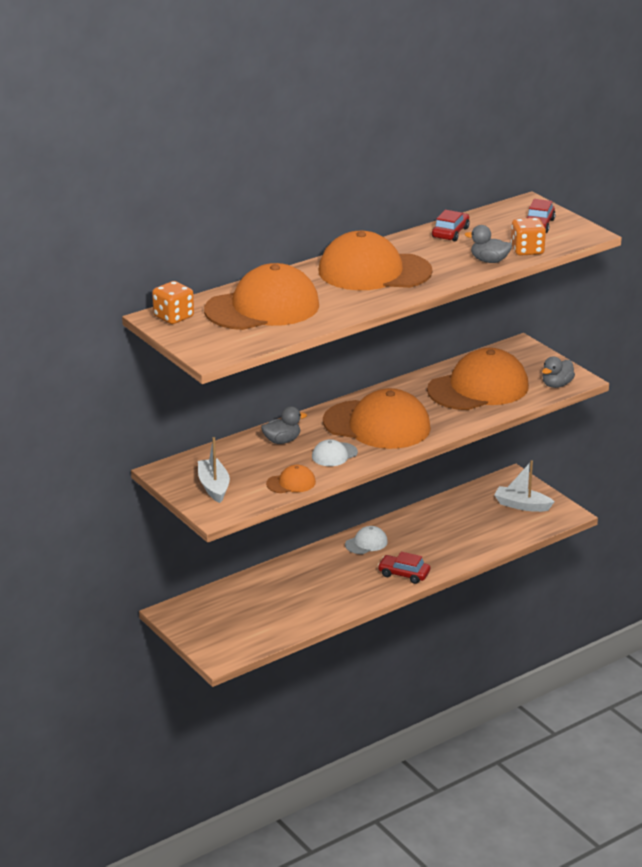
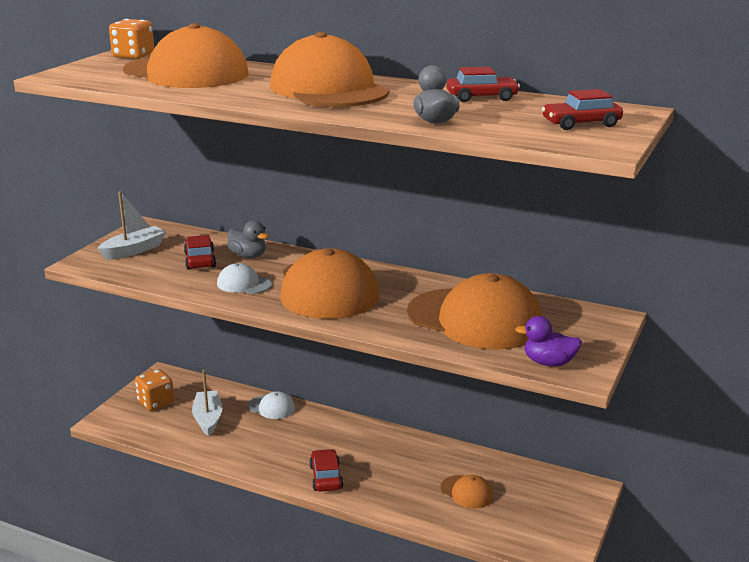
camera: 60 degrees right, 5 degrees down
orange cap [266,465,316,493] -> orange cap moved to [441,475,493,509]
white cap [345,526,388,554] -> white cap moved to [248,391,295,419]
white boat [494,460,554,512] -> white boat moved to [192,370,222,436]
orange dice [511,218,546,256] -> orange dice moved to [135,369,174,411]
grey duck [542,356,575,388] -> purple duck [515,316,582,367]
none -> red car [184,235,216,270]

